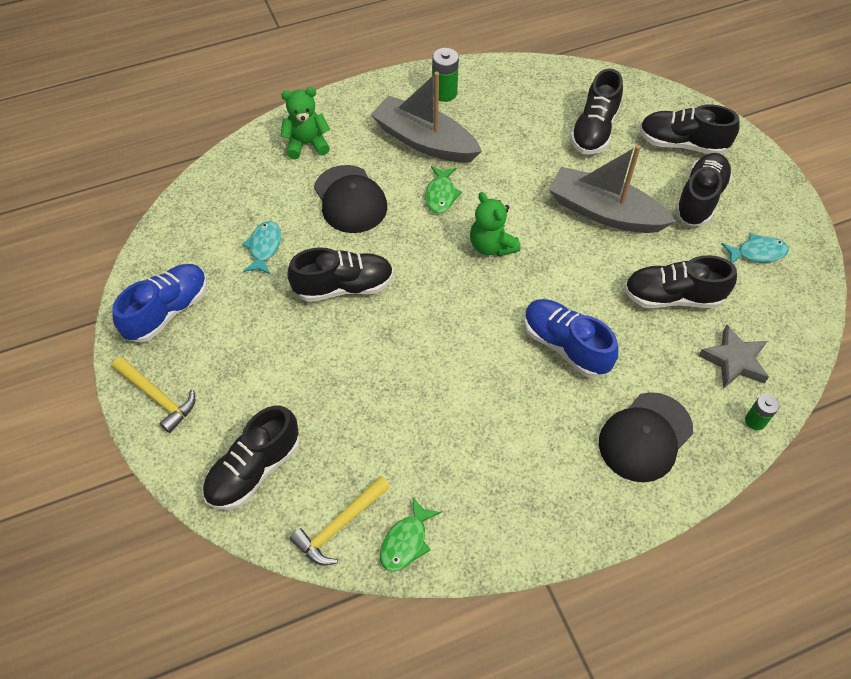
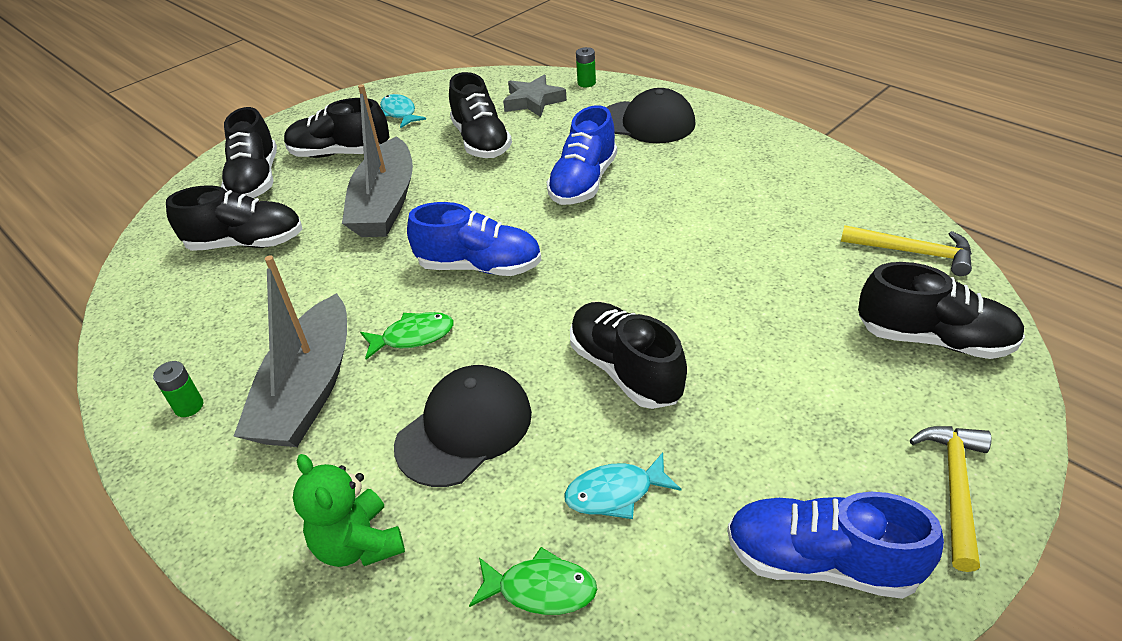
camera: 110 degrees left, 15 degrees down
green fish [380,498,441,572] -> green fish moved to [469,547,597,615]
green battery [432,48,459,102] -> green battery [153,361,203,417], size x0.65
green teddy bear [470,192,521,257] -> blue shoe [407,202,542,276]

